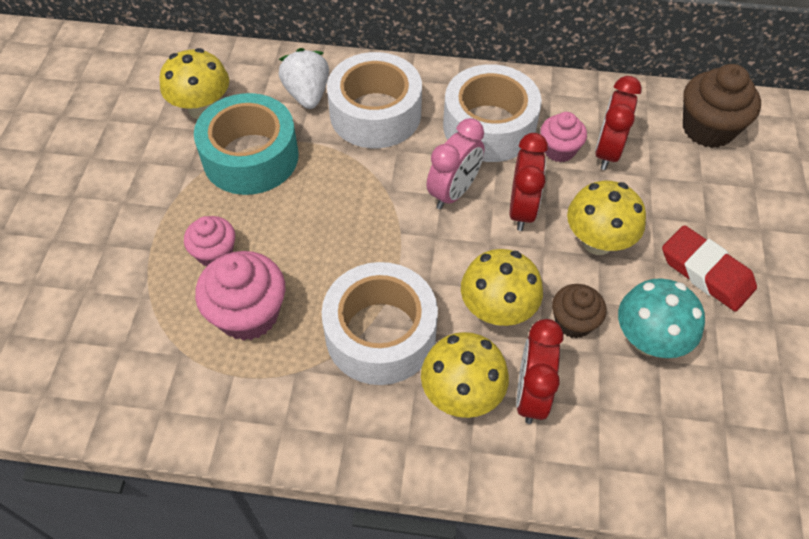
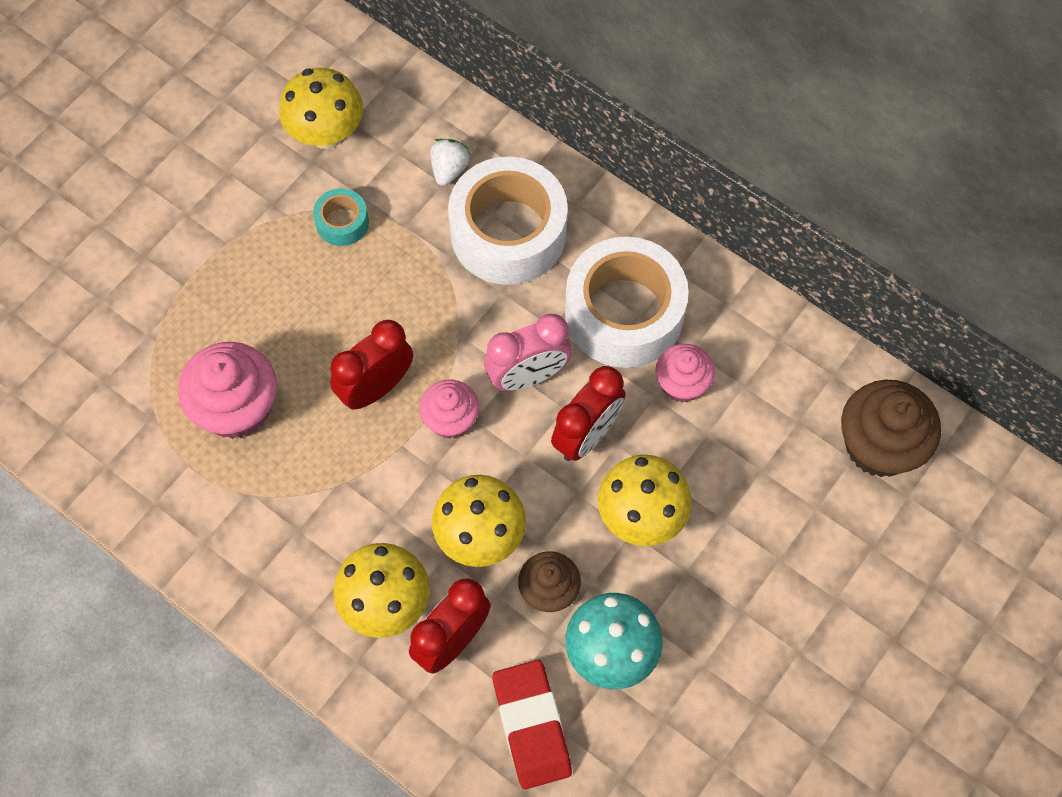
camera: 30 degrees right, 10 degrees up
pink cupcake [184,216,235,266] -> pink cupcake moved to [420,380,479,439]
turquoise tape [194,93,299,195] -> turquoise tape [313,188,369,246], size x0.46
white strawberry [279,48,329,109] -> white strawberry [431,139,471,186], size x0.64
white tape [322,262,438,385] -> none
red clock [595,76,642,170] -> red clock moved to [330,320,413,410]
red eraser [662,225,757,312] -> red eraser moved to [493,660,572,789]

